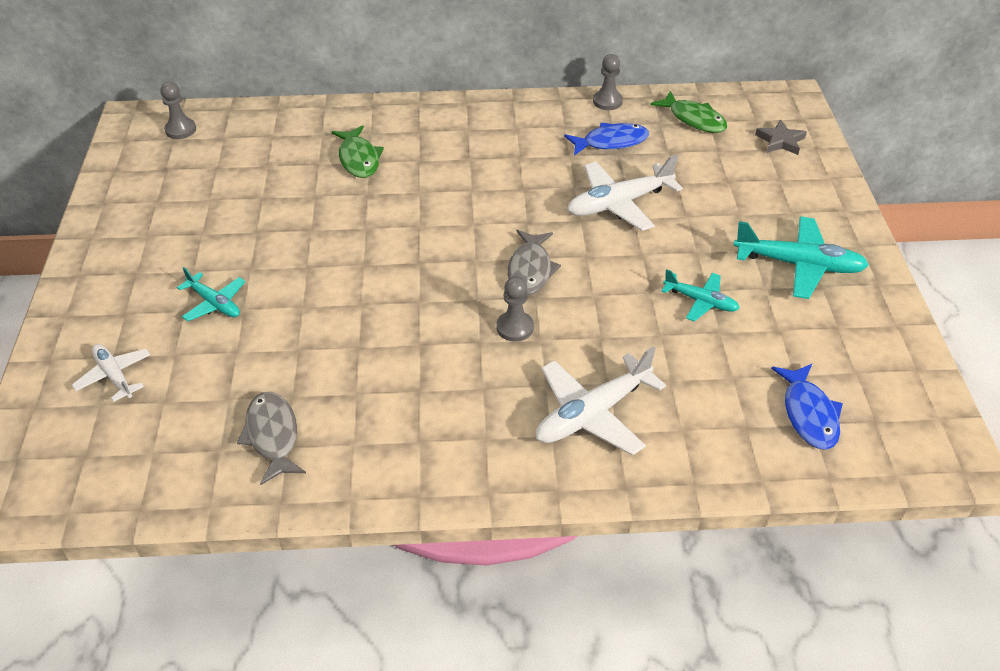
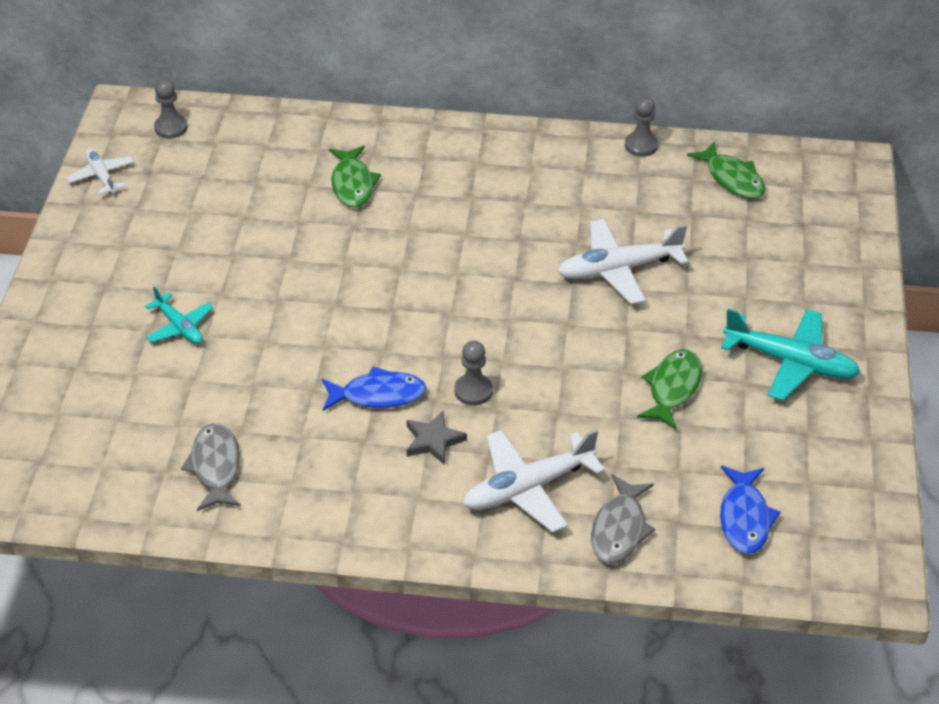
camera: 10 degrees right, 0 degrees up
white plane [72,344,150,402] -> white plane moved to [66,148,134,195]
grey fish [508,230,561,295] -> grey fish moved to [591,474,655,564]
blue fish [564,123,649,155] -> blue fish moved to [322,366,426,411]
turquoise plane [661,269,740,322] -> green fish [637,349,702,430]
grey star [755,120,807,155] -> grey star moved to [406,410,467,465]

